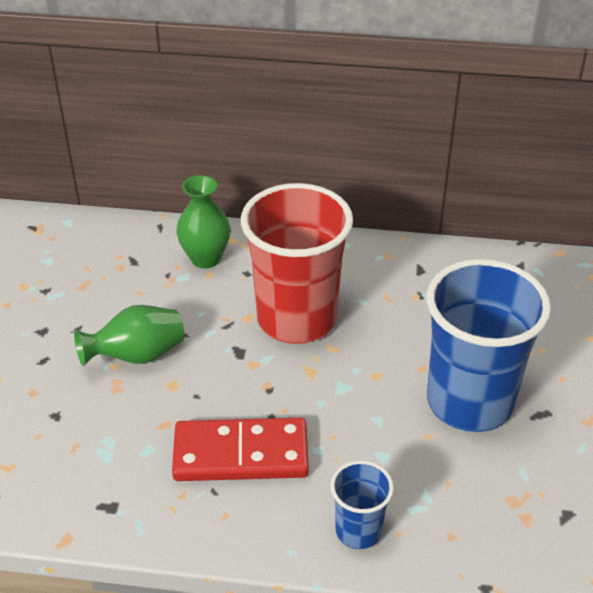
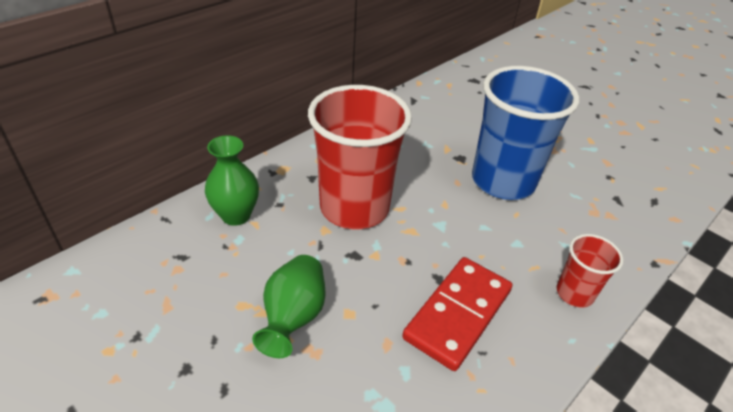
camera: 55 degrees left, 0 degrees up
blue cup [331,461,394,549] -> red cup [557,234,624,308]

